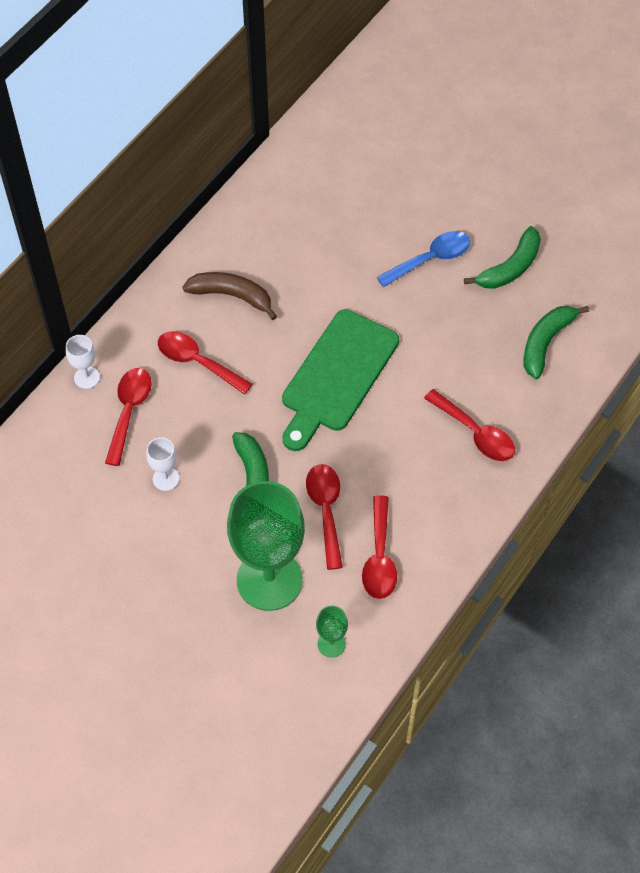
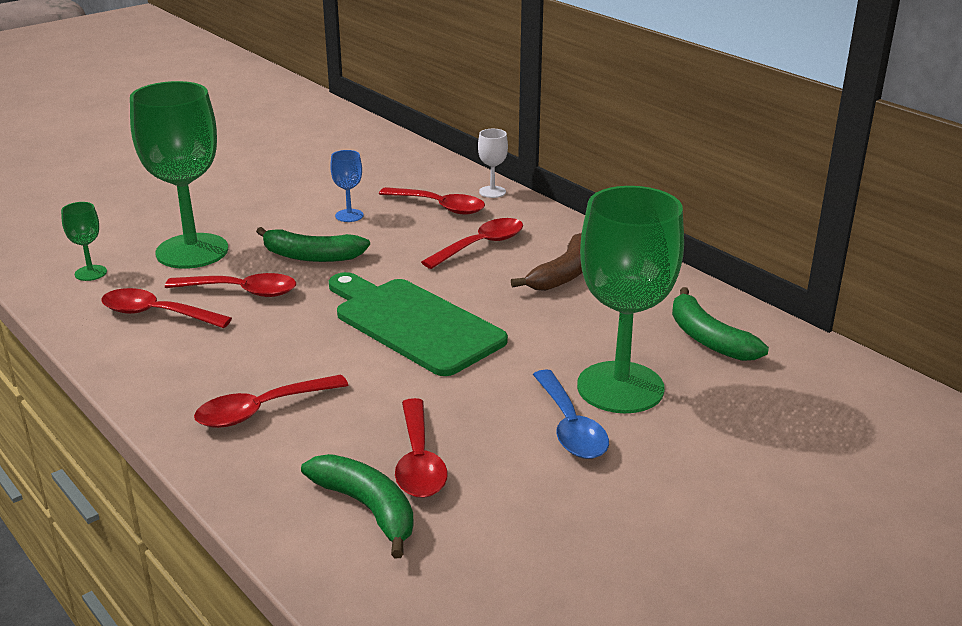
camera: 105 degrees right, 30 degrees down
white goblet [146,437,179,491] -> blue goblet [330,150,364,222]
green banana [464,226,541,289] -> green banana moved to [672,287,769,361]
none -> red spoon [395,398,448,498]
none -> green goblet [577,186,684,413]

